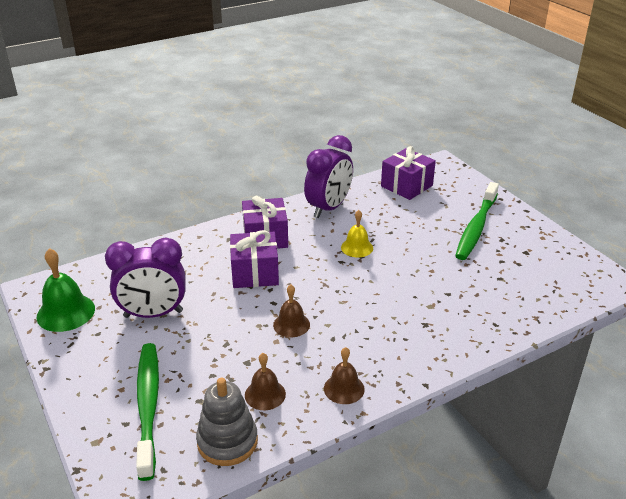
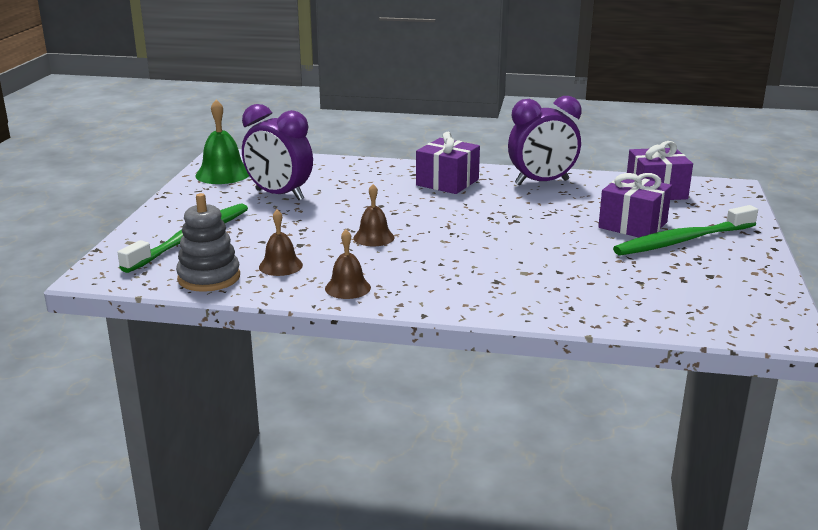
camera: 40 degrees right, 10 degrees down
purple gift [230,230,279,288] -> purple gift moved to [598,173,672,237]
yellow bell [341,210,373,257] -> none

